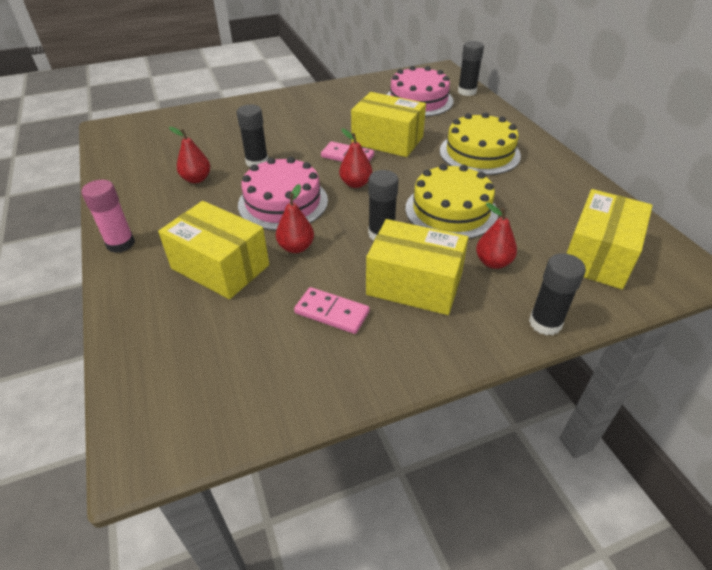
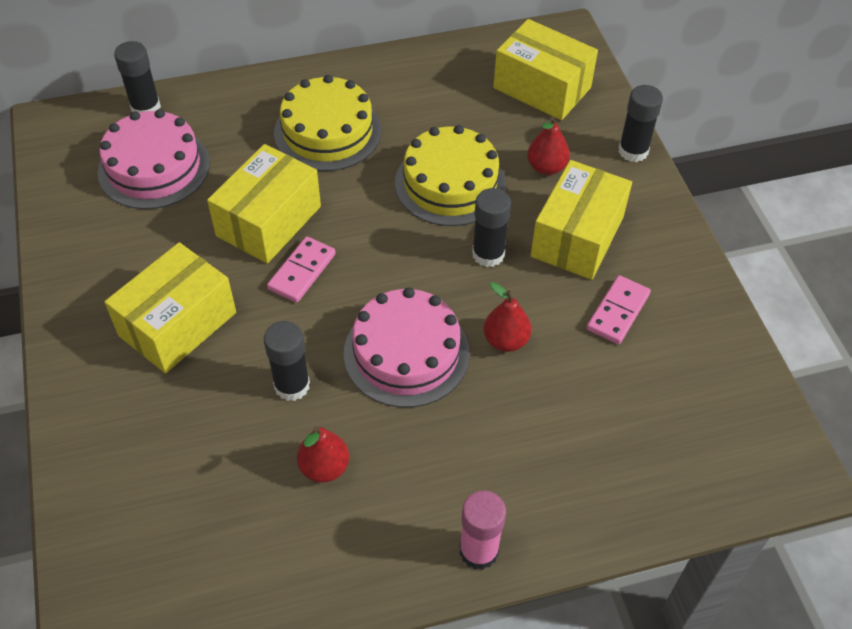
camera: 85 degrees left, 10 degrees up
yellow box [158,201,269,299] -> yellow box moved to [104,242,236,373]
red pear [339,128,372,188] -> none

